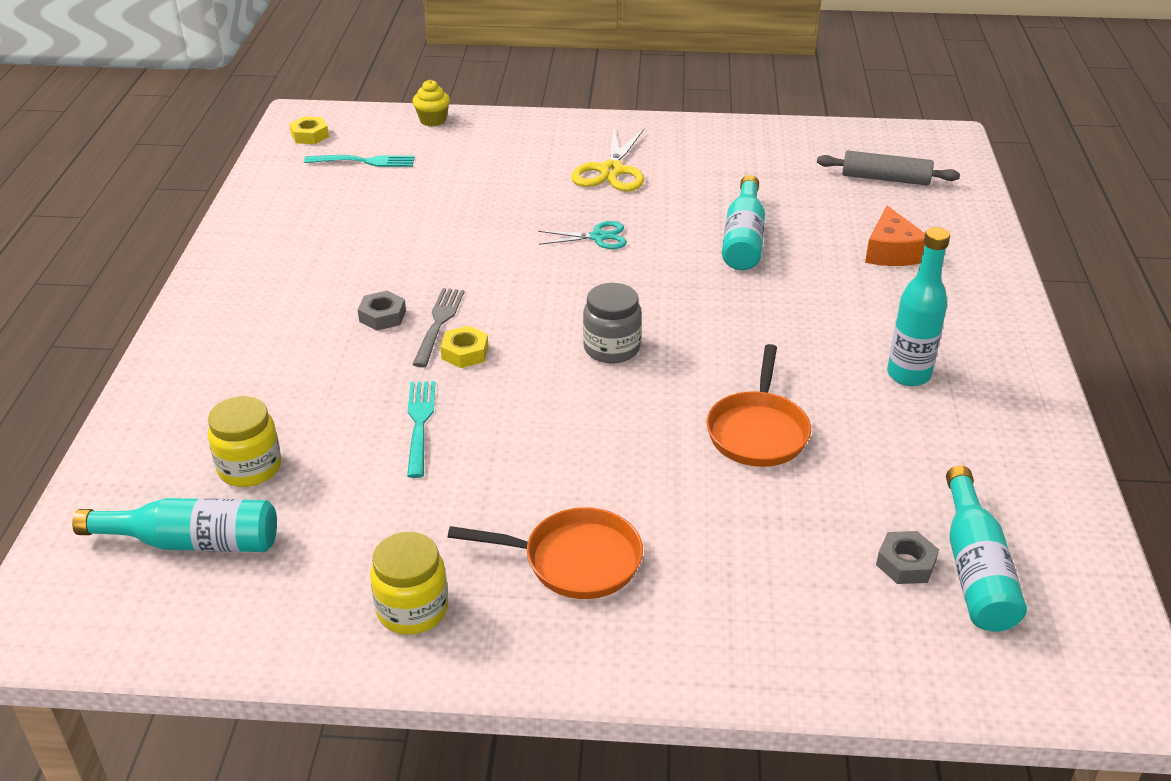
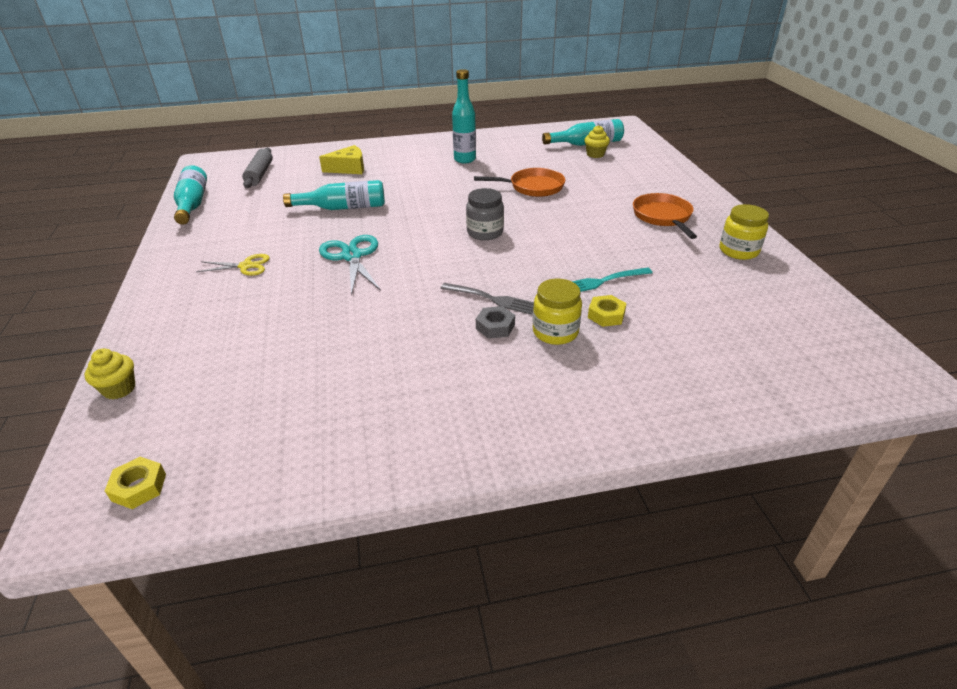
camera: 105 degrees left, 0 degrees up
turquoise bottle [72,498,277,552] -> turquoise bottle moved to [174,165,207,225]
yellow jar [208,396,281,487] -> yellow jar moved to [533,279,582,345]
turquoise fork [304,155,415,167] -> none
grey fork [412,288,464,367] -> grey fork turned 150 degrees counterclockwise [440,283,534,315]
yellow nut [440,326,488,368] -> yellow nut moved to [588,295,627,327]
turquoise scissors [538,221,627,249] -> turquoise scissors [319,235,381,296], size x1.59
yellow scissors [571,128,644,191] -> yellow scissors [196,254,270,276], size x0.63
orange cheese [865,206,925,266] -> yellow cheese [319,145,364,174]
grey nut [876,531,939,584] -> yellow cupcake [584,125,610,158]

